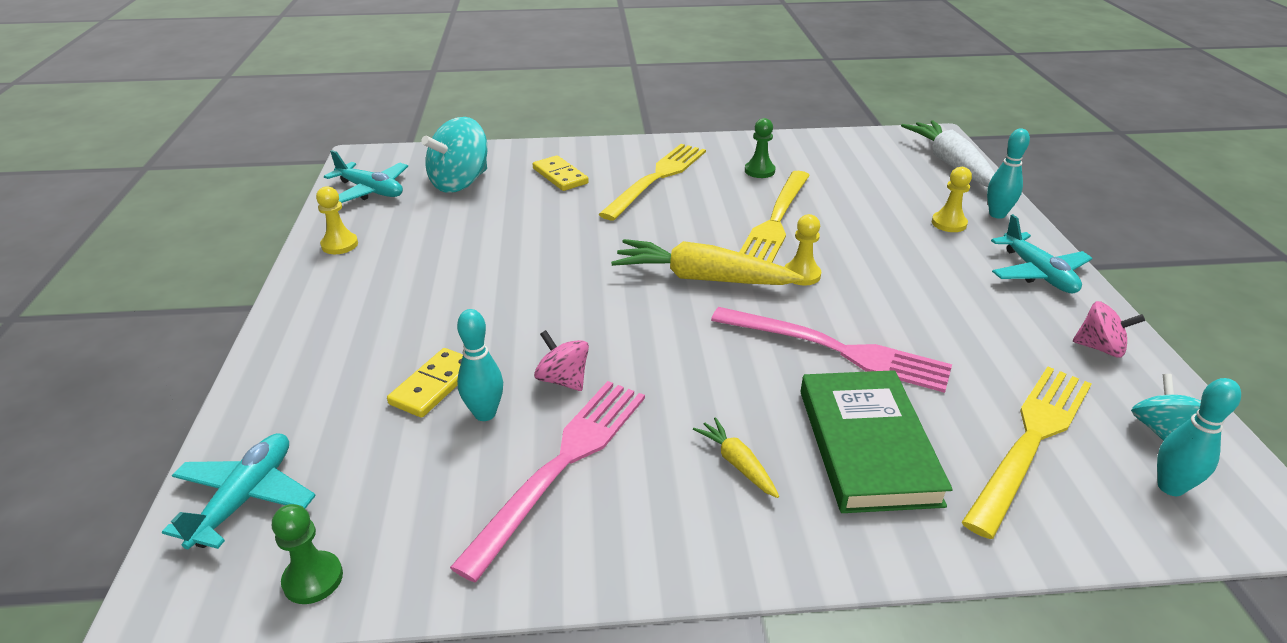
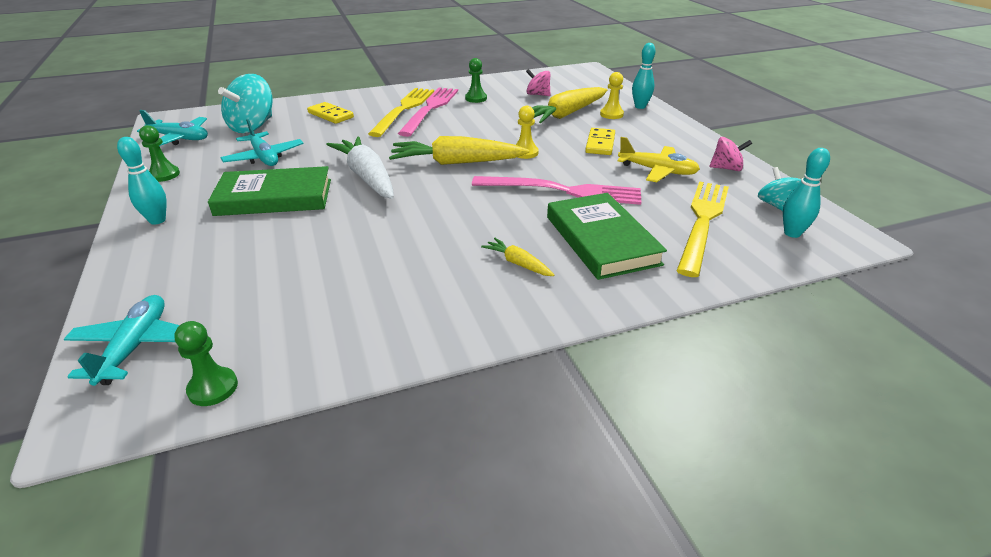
camera: 15 degrees left, 0 degrees up
yellow pawn [316,186,358,254] -> green pawn [139,125,180,182]
yellow domino [387,348,463,418] -> yellow domino moved to [585,128,615,155]
pink fork [450,381,645,582] -> pink fork moved to [398,88,458,137]
turquoise bowling pin [457,309,503,421] -> turquoise bowling pin moved to [117,137,167,225]
pink spinning top [534,330,589,391] -> pink spinning top moved to [526,69,551,96]
yellow fork [739,171,810,263] -> none
white carrot [901,120,995,187] -> white carrot moved to [326,136,394,199]
turquoise plane [991,214,1092,293] -> turquoise plane moved to [220,119,304,166]
none -> green book [208,166,331,216]
none -> yellow carrot [532,87,607,123]
none -> yellow plane [618,137,700,182]

